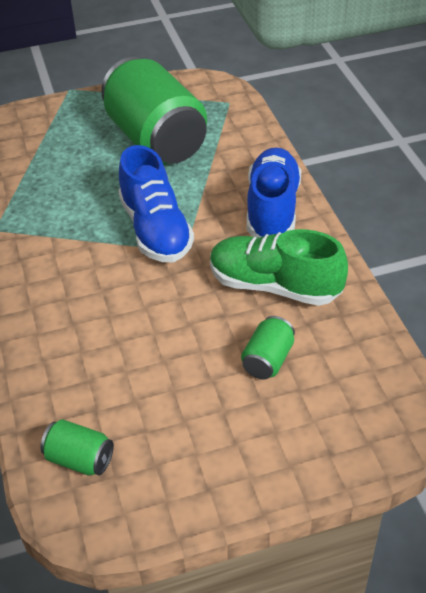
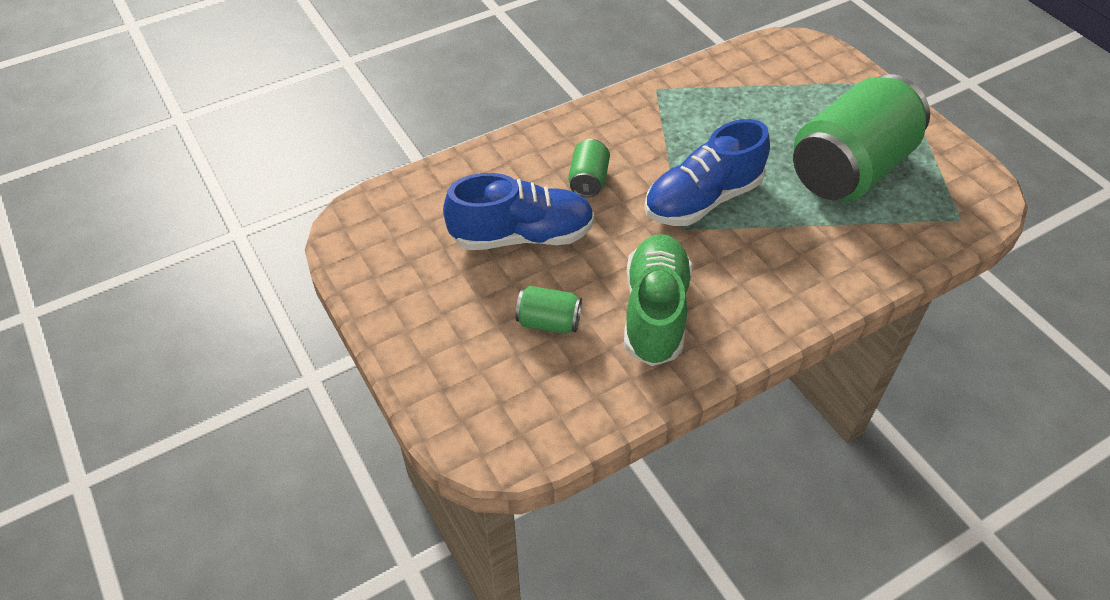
camera: 75 degrees right, 5 degrees up
green can [40,419,114,476] -> green can moved to [568,139,610,198]
blue shoe [247,147,302,238] -> blue shoe moved to [443,173,594,250]

